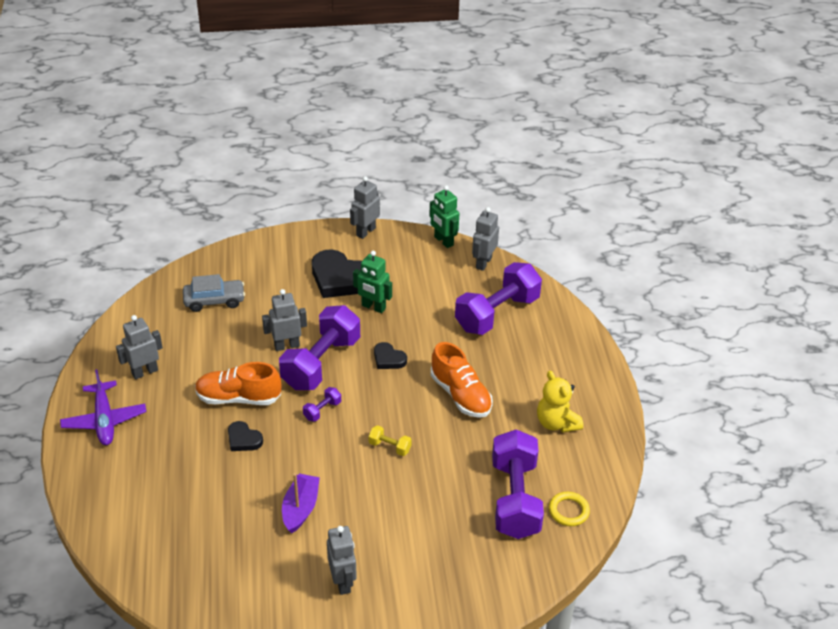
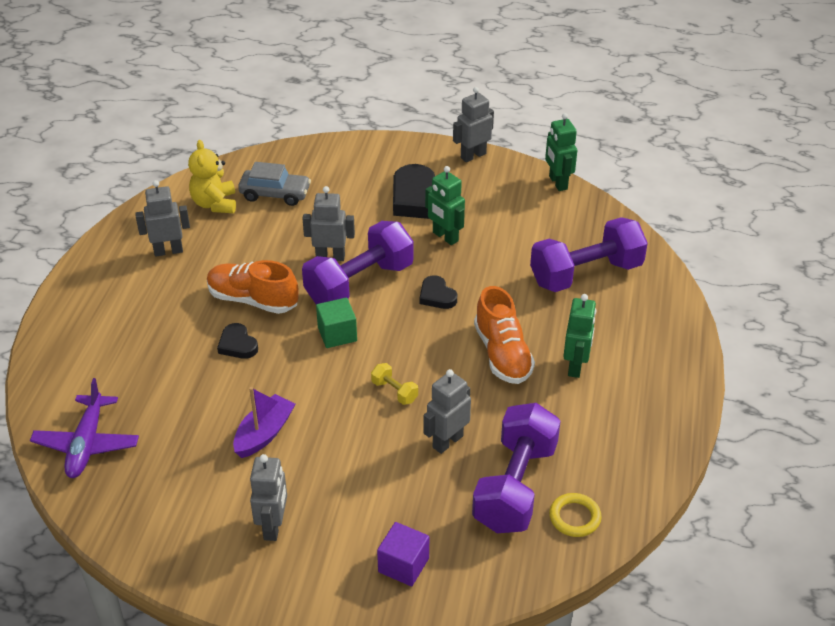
camera: 20 degrees right, 0 degrees up
purple plane [60,369,146,445] -> purple plane moved to [30,378,139,478]
purple dumbbell [303,387,341,422] -> green cube [316,298,357,348]
grey robot [472,207,499,271] -> grey robot moved to [423,369,471,454]
yellow teddy bear [537,371,583,433] -> yellow teddy bear moved to [188,140,236,213]
none -> purple cube [377,522,429,586]
none -> green robot [563,294,596,378]

